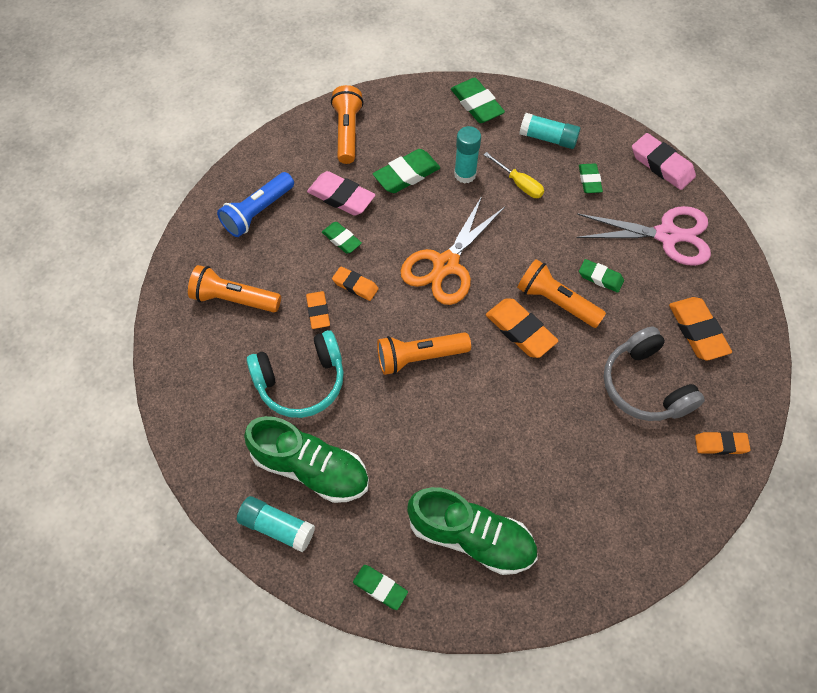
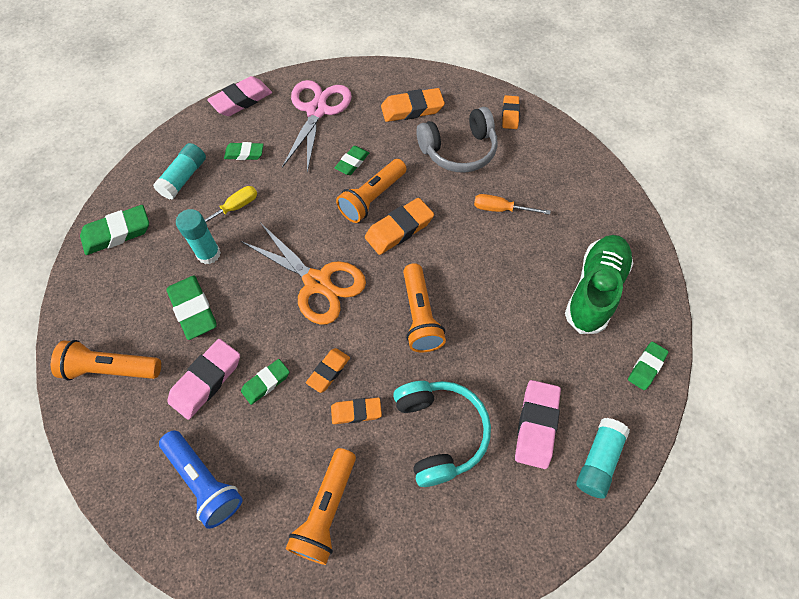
camera: 85 degrees left, 0 degrees up
green shoe [244,416,369,503] -> pink eraser [515,380,561,469]
none -> orange screwdriver [474,194,551,215]

